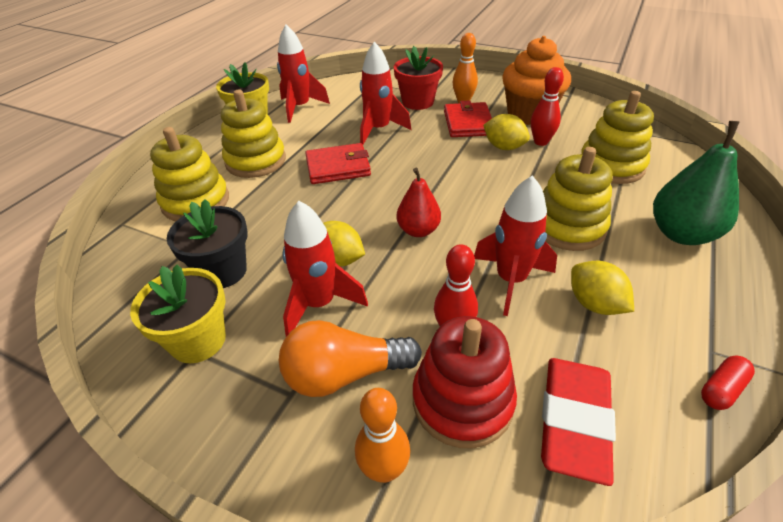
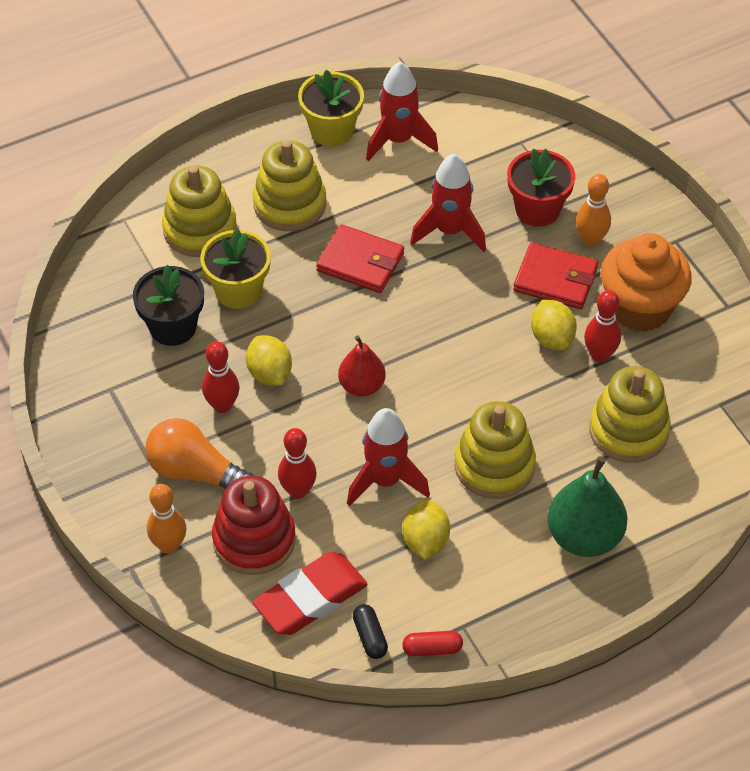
camera: 35 degrees right, 10 degrees up
yellow flower pot [130,264,226,363] -> yellow flower pot moved to [200,229,271,309]
red rocket [282,201,368,337] -> red bowling pin [202,341,240,413]
red wallet [444,100,492,137] -> red wallet turned 75 degrees clockwise [513,243,598,309]
none -> black capsule [353,604,388,659]

